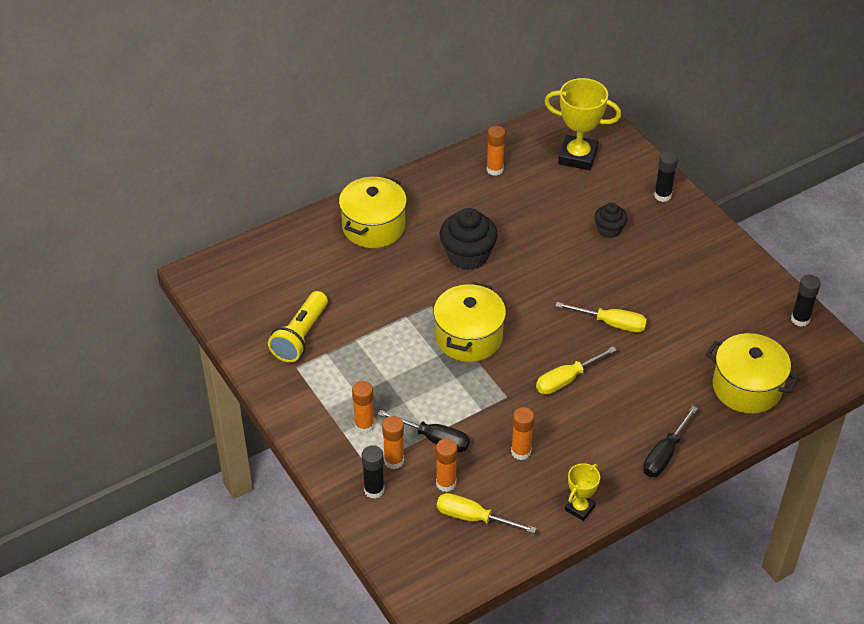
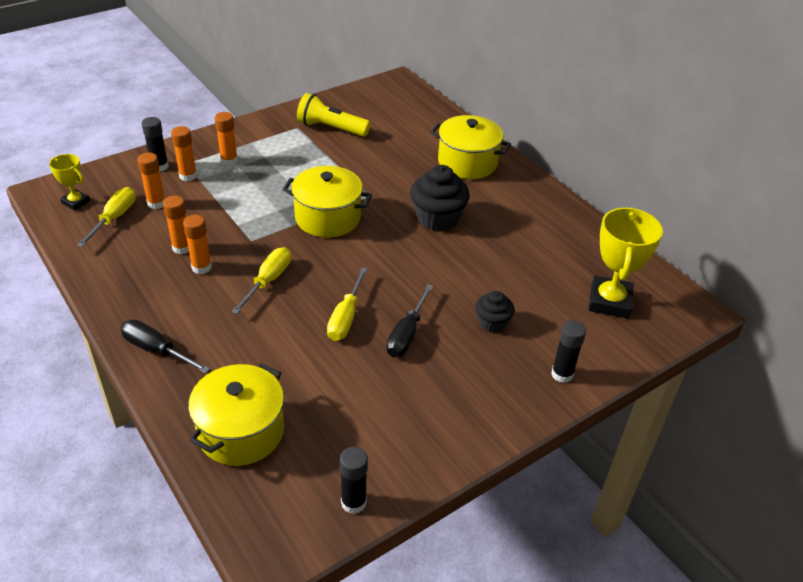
camera: 85 degrees right, 5 degrees down
black screwdriver [378,410,470,452] -> black screwdriver moved to [386,284,433,357]
orange glue stick [487,126,506,176] -> orange glue stick moved to [183,215,212,274]
yellow screwdriver [536,346,617,395] -> yellow screwdriver turned 60 degrees clockwise [231,247,291,314]
yellow trophy [565,463,600,521] -> yellow trophy moved to [49,154,90,210]

